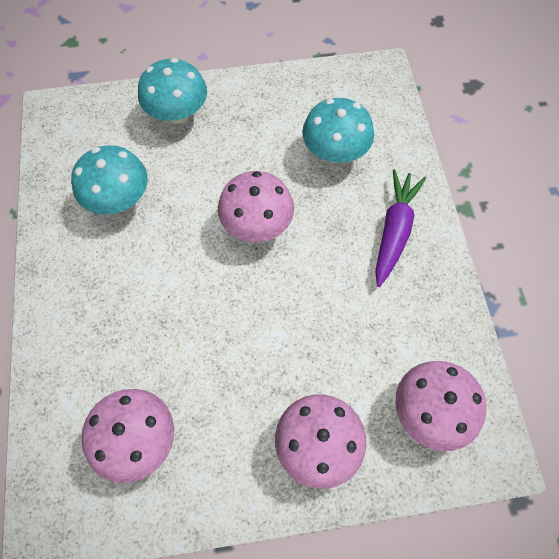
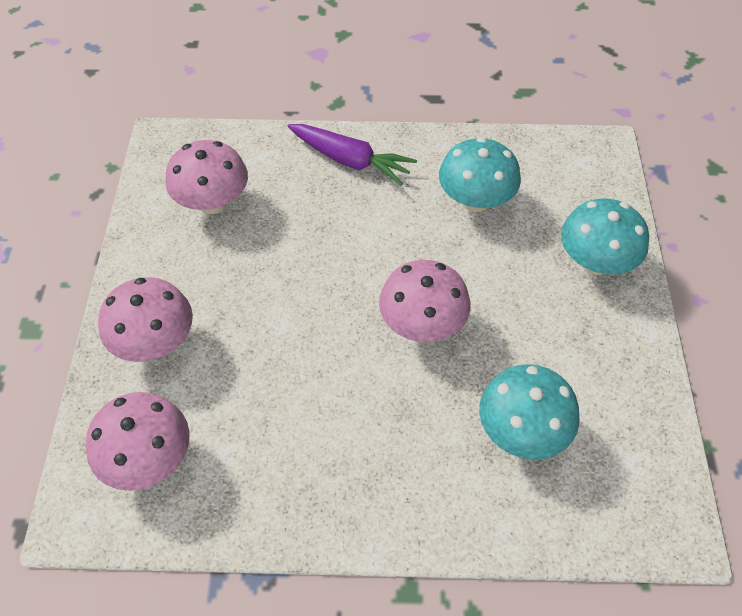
camera: 100 degrees right, 10 degrees down
purple carrot [375,169,426,287] -> purple carrot moved to [288,124,417,185]

